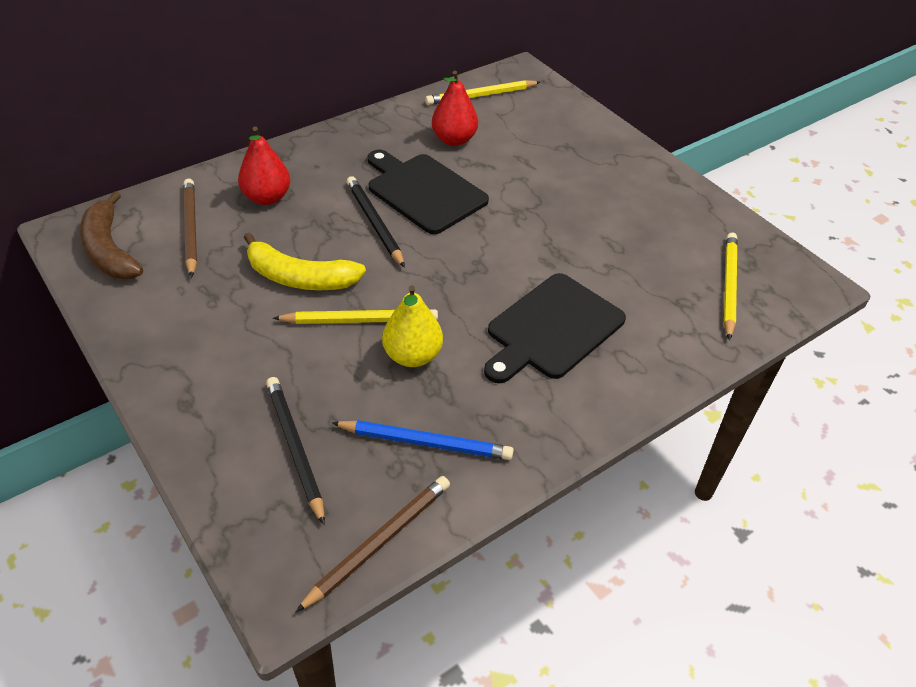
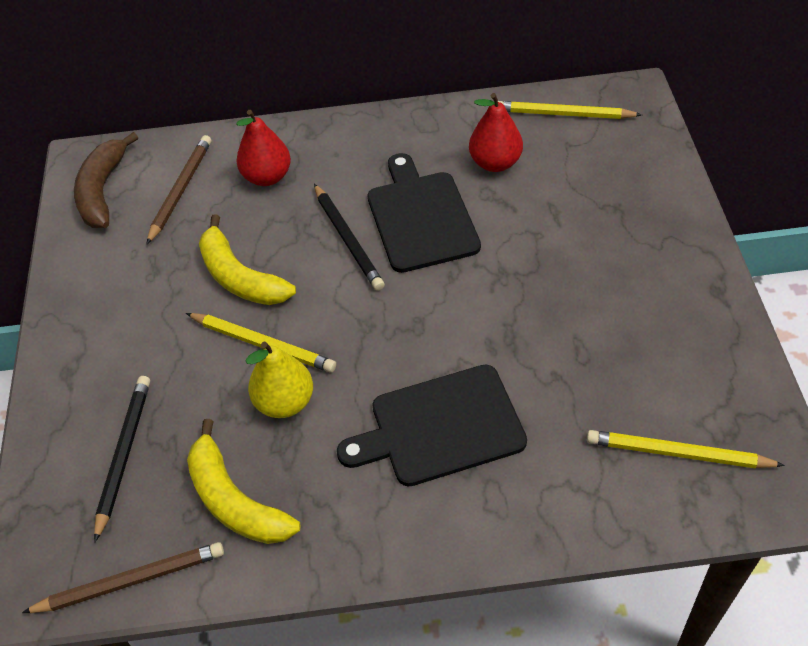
camera: 35 degrees right, 5 degrees up
blue pencil [331,420,514,460] -> yellow banana [187,419,300,544]
black pencil [347,176,405,268] -> black pencil turned 150 degrees clockwise [314,184,385,291]
yellow pencil [724,233,737,340] -> yellow pencil turned 120 degrees counterclockwise [587,430,785,468]

